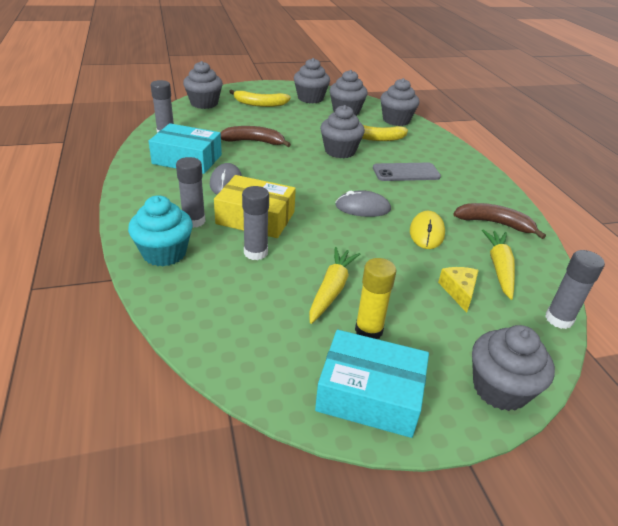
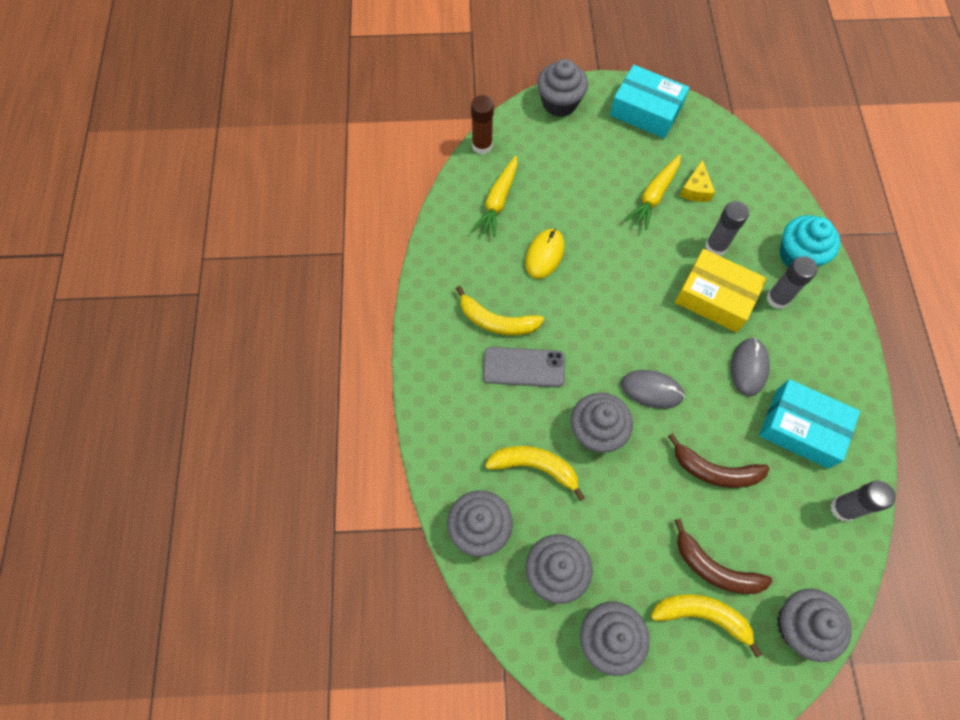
camera: 165 degrees left, 30 degrees up
grey mouse [335,190,391,217] -> grey mouse moved to [621,370,685,409]
yellow glue stick [355,258,396,339] -> none
yellow cheese [438,267,479,313] -> yellow cheese moved to [680,160,715,202]
brown banana [453,203,546,239] -> brown banana moved to [674,519,773,594]
grey glue stick [545,250,605,329] -> brown glue stick [471,95,494,154]
none -> yellow banana [456,286,544,336]

